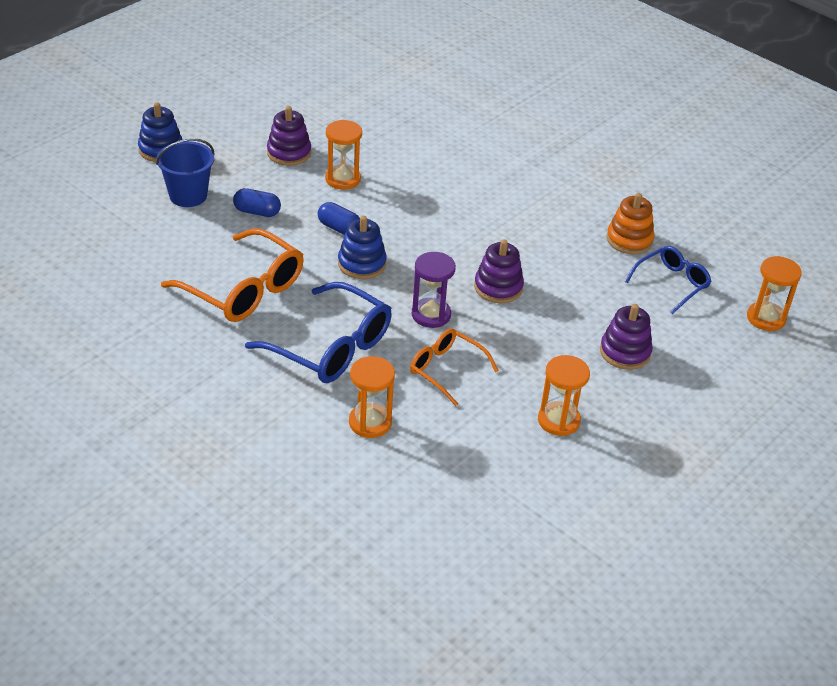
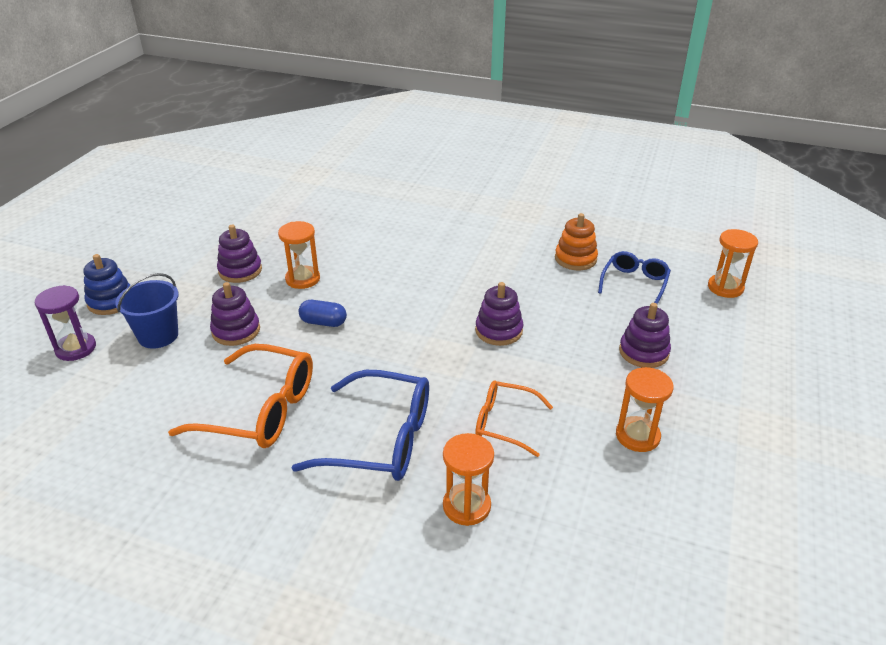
camera: 20 degrees left, 5 degrees down
blue capsule [233,188,281,217] -> purple stacking toy [210,282,260,346]
blue stacking toy [338,216,387,279] -> none
purple hourglass [412,252,456,328] -> purple hourglass moved to [35,285,96,361]

